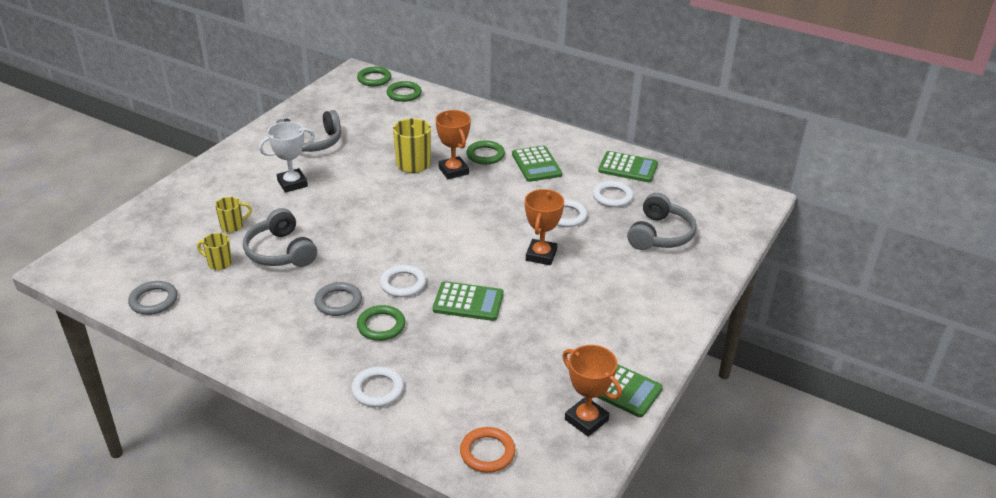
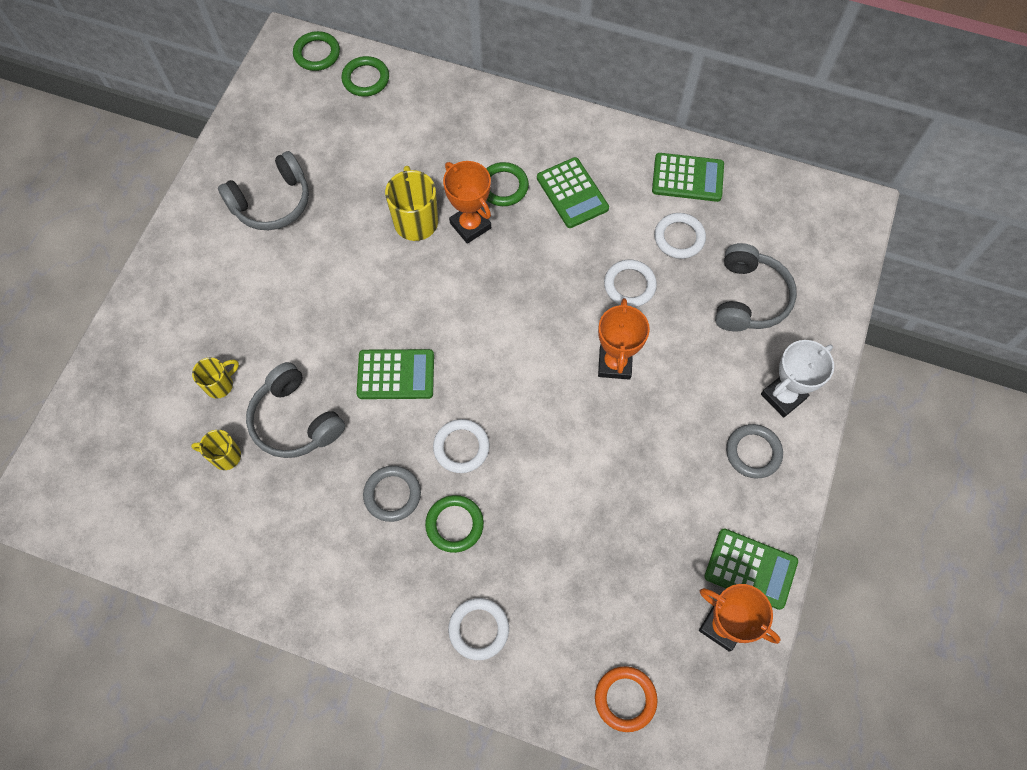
camera: 10 degrees left, 30 degrees up
grey ring [128,281,177,315] -> grey ring moved to [726,424,783,478]
white trophy [259,122,315,193] -> white trophy moved to [761,340,834,418]
green calculator [433,281,504,321] -> green calculator moved to [357,349,434,399]

